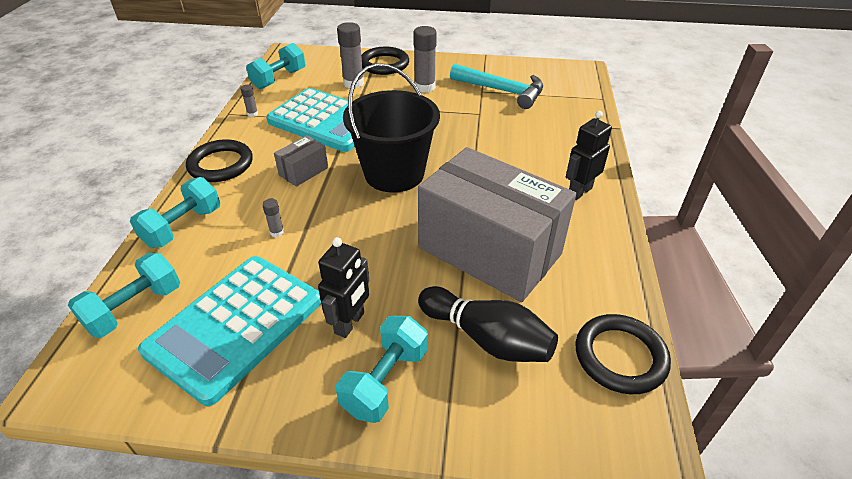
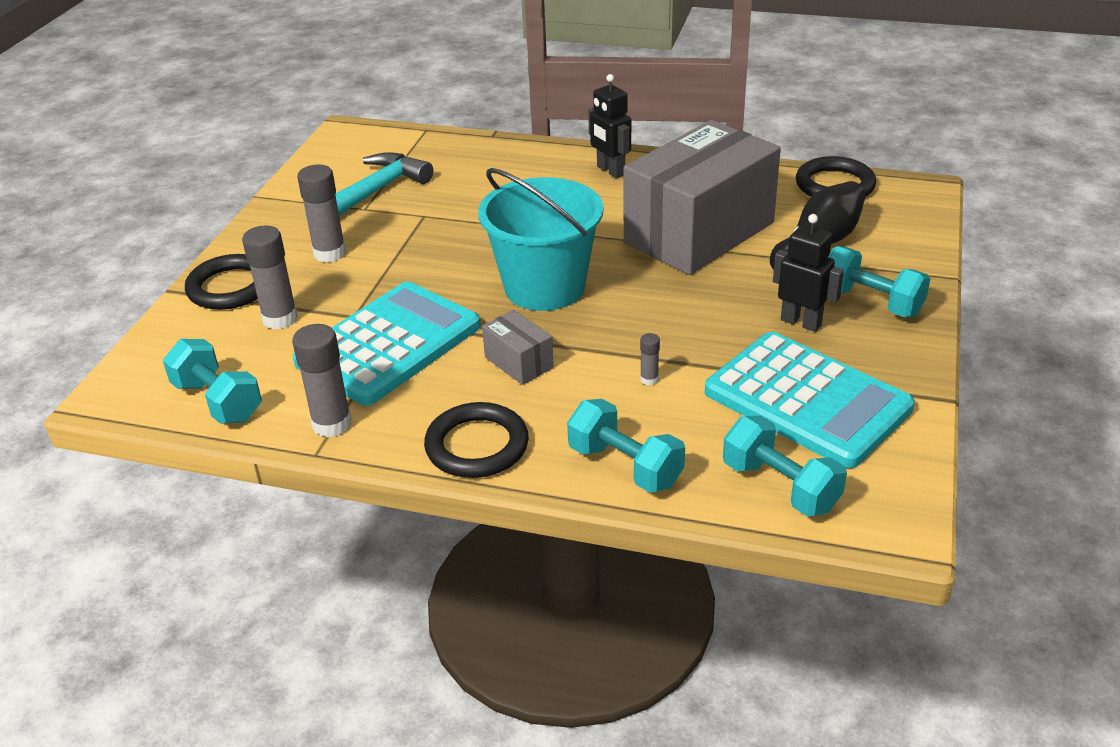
camera: 80 degrees left, 5 degrees down
grey glue stick [241,85,258,117] -> grey glue stick [292,324,352,438], size x2.09
black bucket [343,63,440,192] -> turquoise bucket [478,168,604,311]

